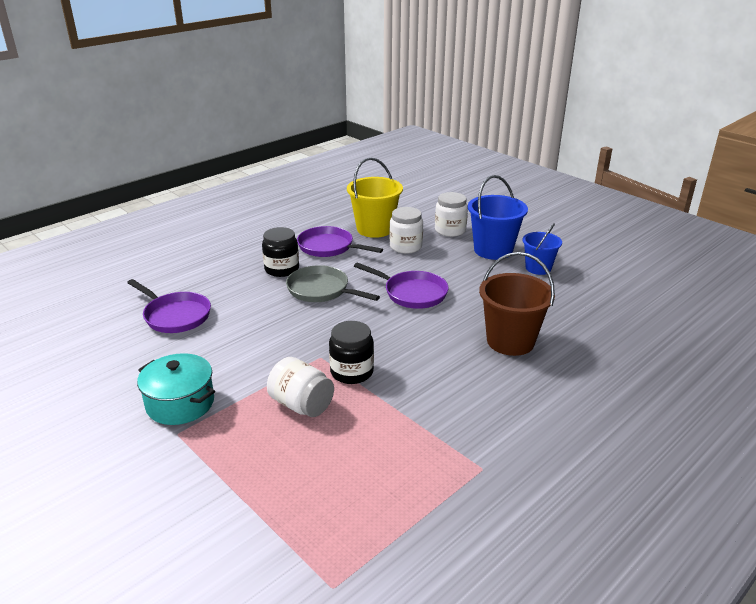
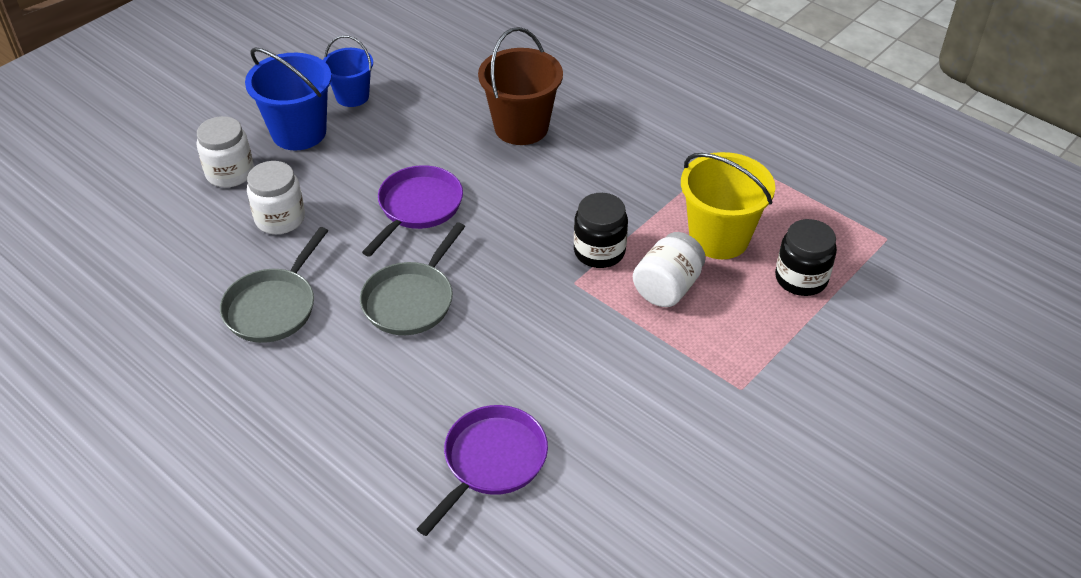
camera: 95 degrees left, 15 degrees up
turquoise pot [137,353,215,425] -> none
black jar [262,227,299,277] -> black jar moved to [775,219,837,296]
purple pan [297,226,383,257] -> grey pan [220,227,328,343]
yellow bucket [347,157,403,238] -> yellow bucket moved to [681,152,775,259]

